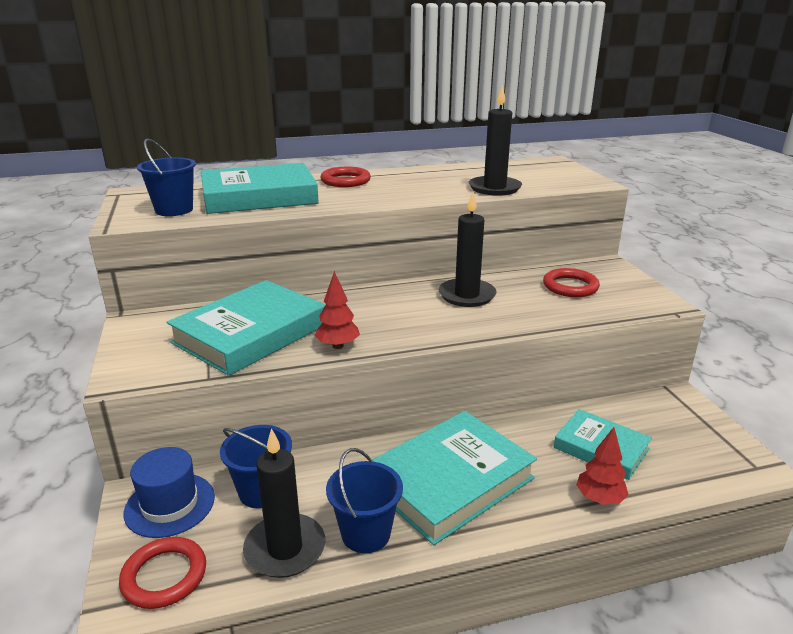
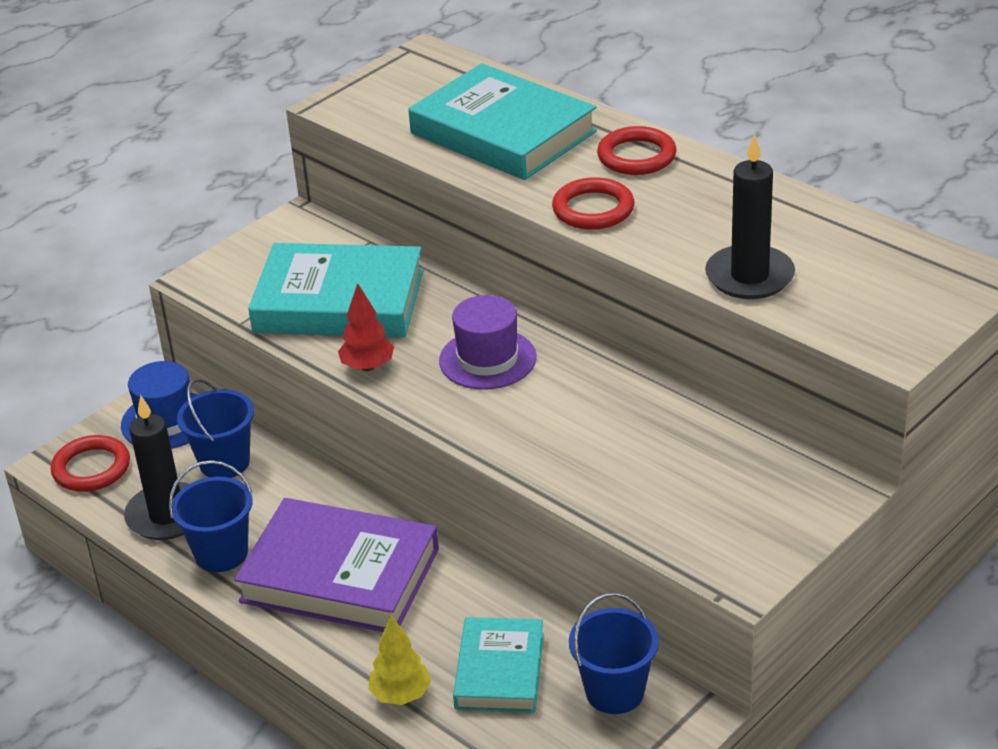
camera: 60 degrees right, 10 degrees up
blue bucket [137,139,196,216] -> blue bucket moved to [569,593,659,714]
turquoise book [372,411,537,545] -> purple book [234,498,439,632]
black candle [438,192,497,307] -> none
red ring [543,268,600,297] -> red ring moved to [552,177,634,229]
red tree [576,427,629,505] -> yellow tree [368,614,431,705]
none -> purple hat [439,295,537,390]

